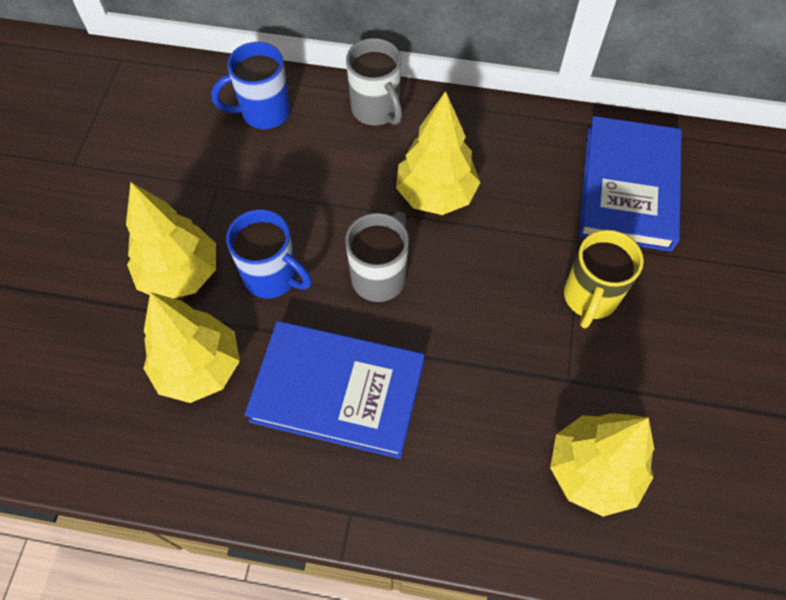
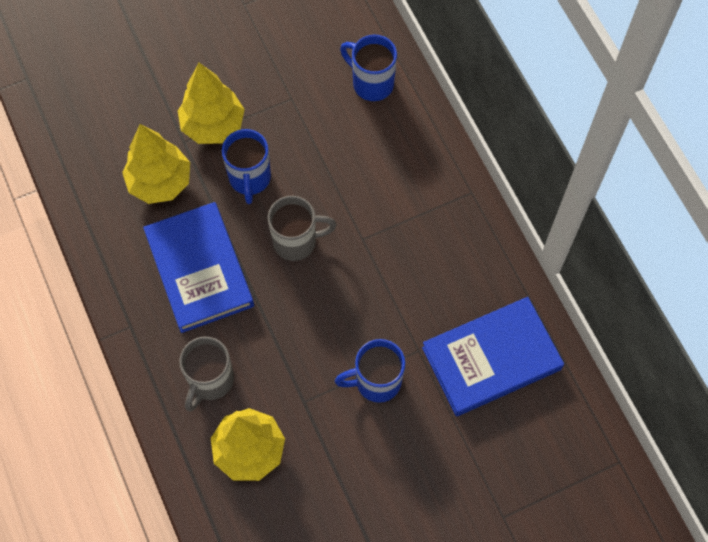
camera: 55 degrees right, 5 degrees up
grey mug [346,38,402,126] -> grey mug moved to [179,337,234,411]
yellow tree [396,91,480,215] -> none
yellow mug [564,230,644,328] -> blue mug [335,339,405,403]

